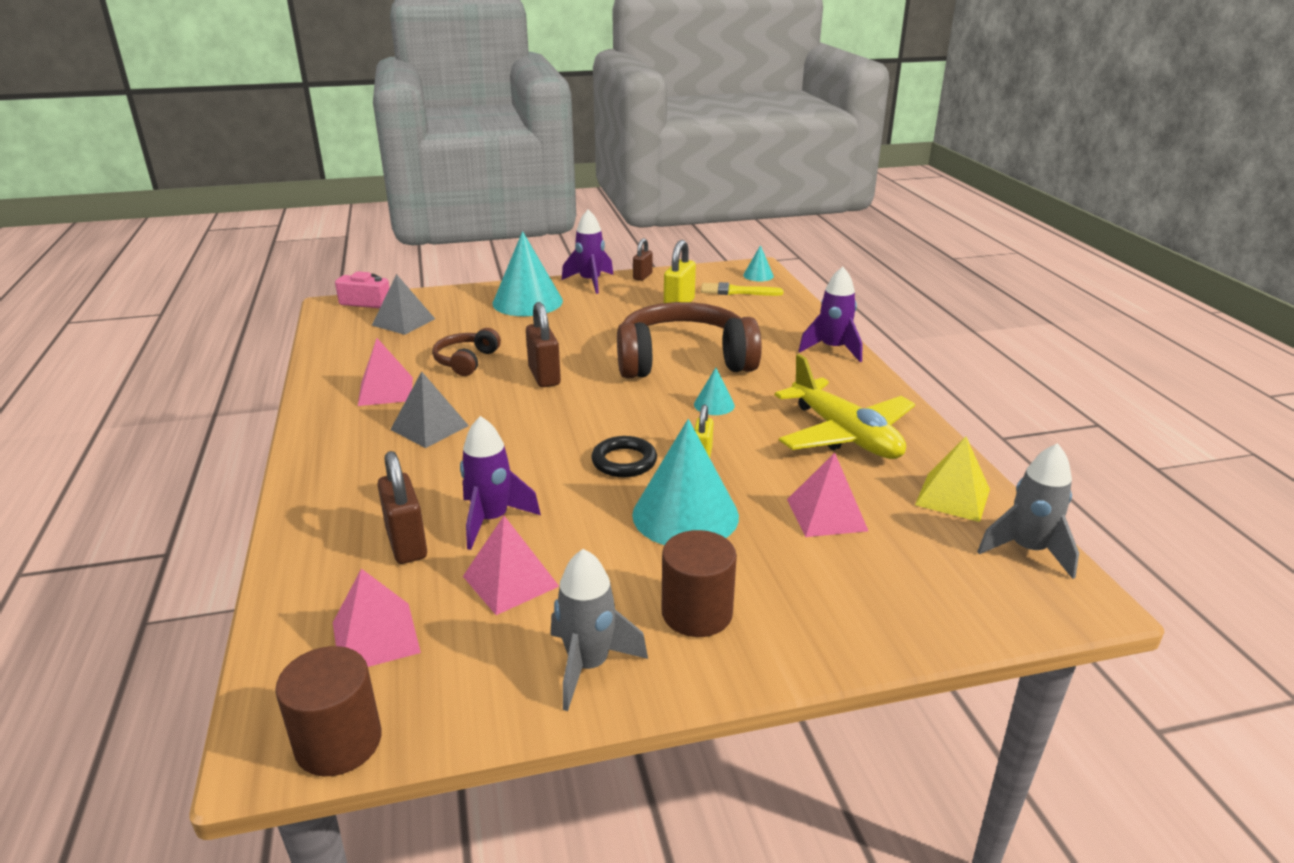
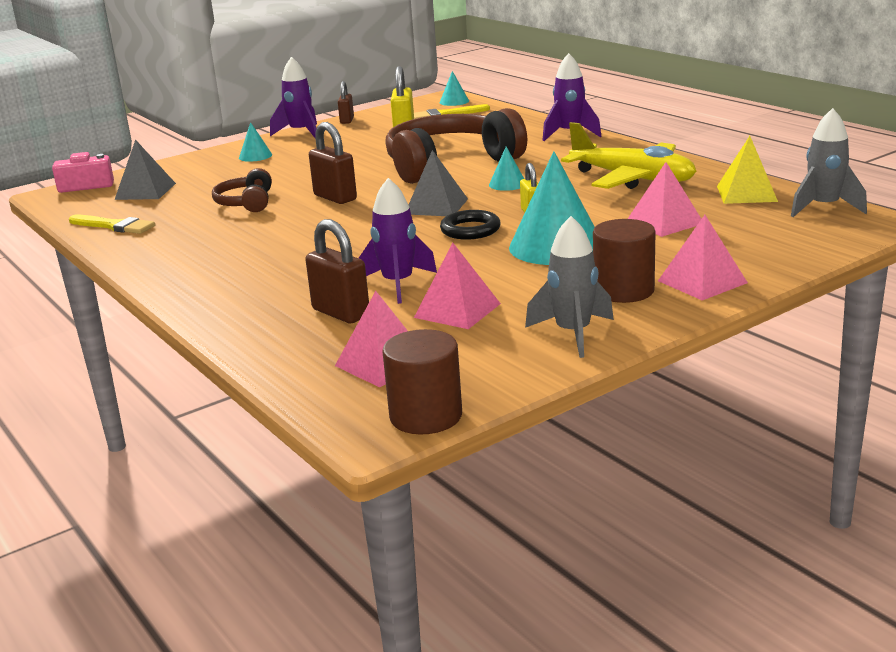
camera: 20 degrees left, 5 degrees down
pink pyramid [358,338,413,406] -> pink pyramid moved to [658,215,748,300]
grey pyramid [390,371,469,448] -> grey pyramid moved to [409,150,468,216]
turquoise cone [493,231,563,316] -> turquoise cone [239,122,272,162], size x0.47
none -> yellow brush [69,215,155,234]

